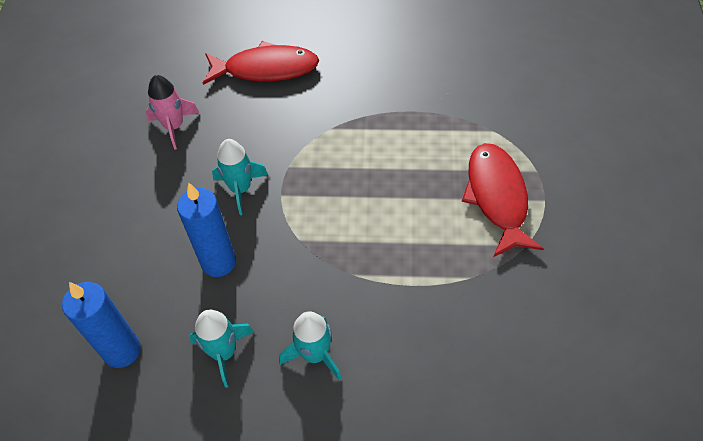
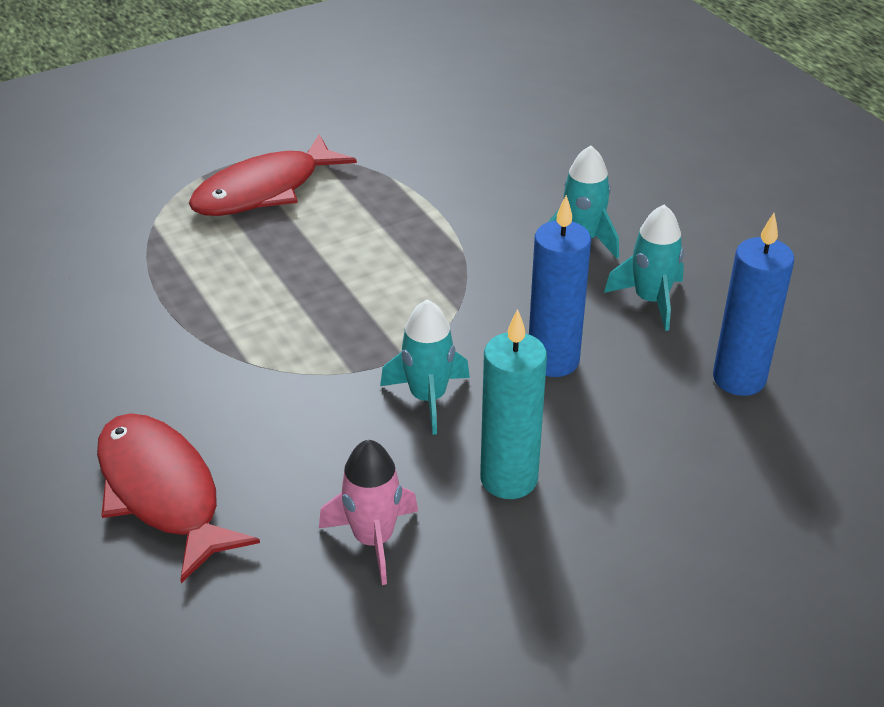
camera: 125 degrees left, 15 degrees down
none -> turquoise candle [480,309,547,499]

